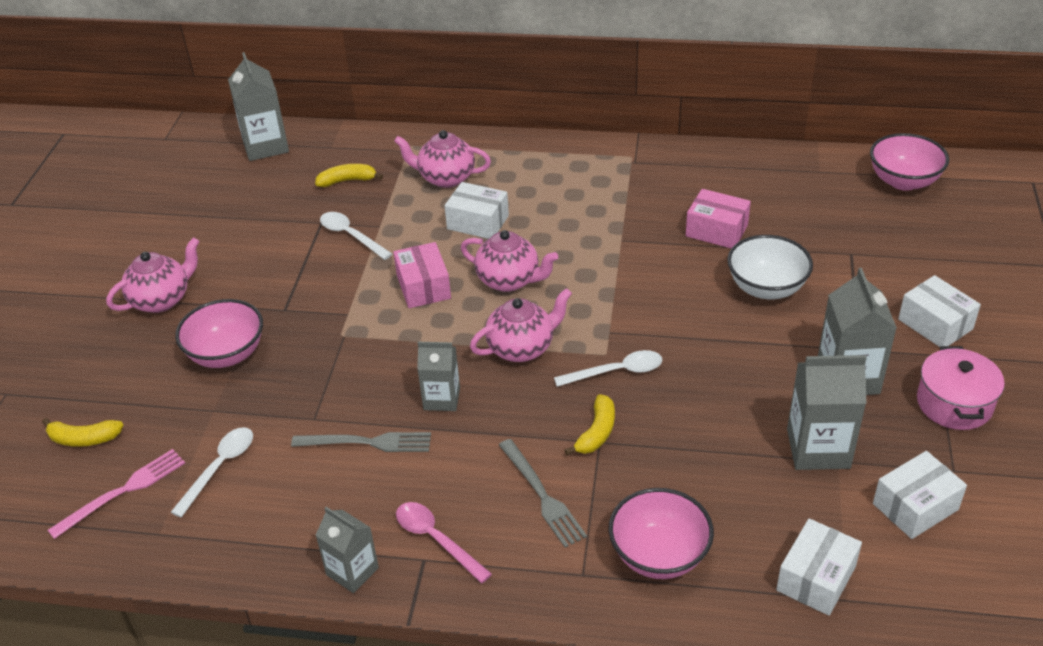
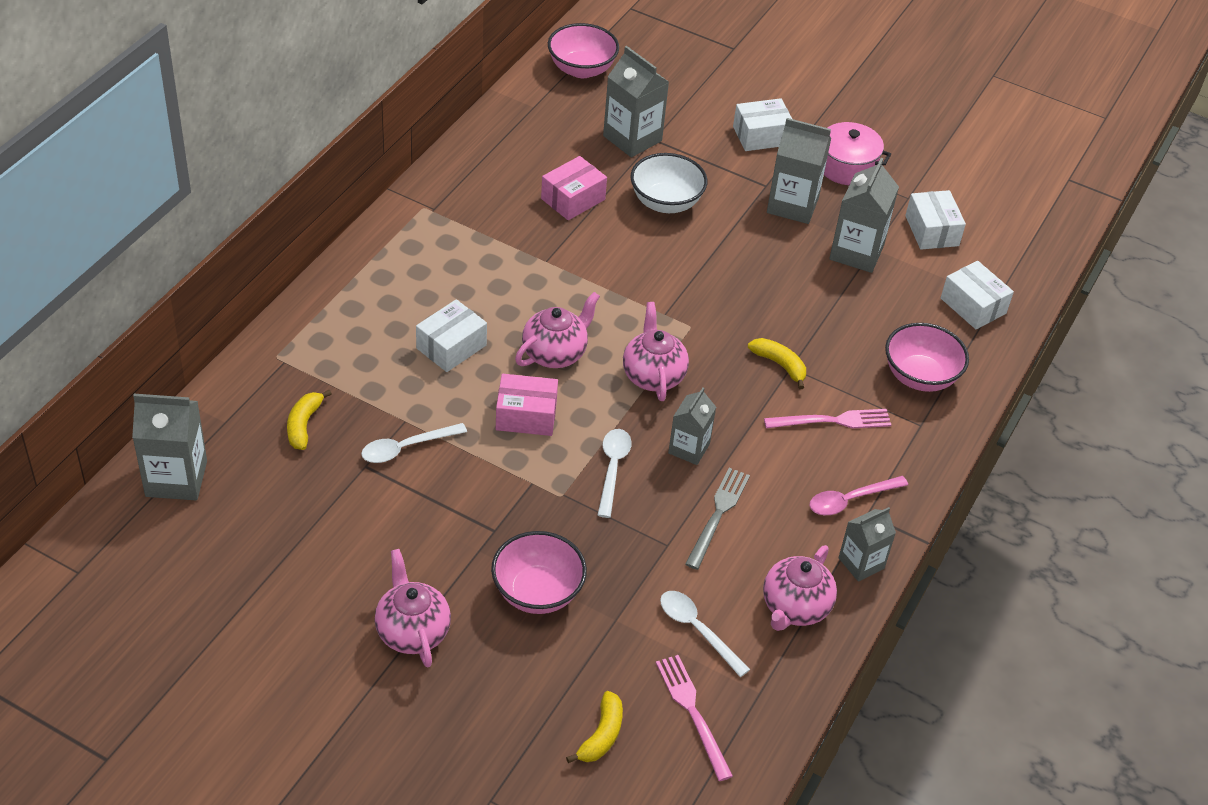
camera: 75 degrees left, 5 degrees up
pink teapot [394,130,491,188] -> pink teapot moved to [763,545,837,631]
grey fork [499,439,587,548] -> pink fork [764,409,891,429]
white spoon [554,350,663,387] -> white spoon moved to [598,429,632,518]
none -> grey carton [603,46,669,157]

